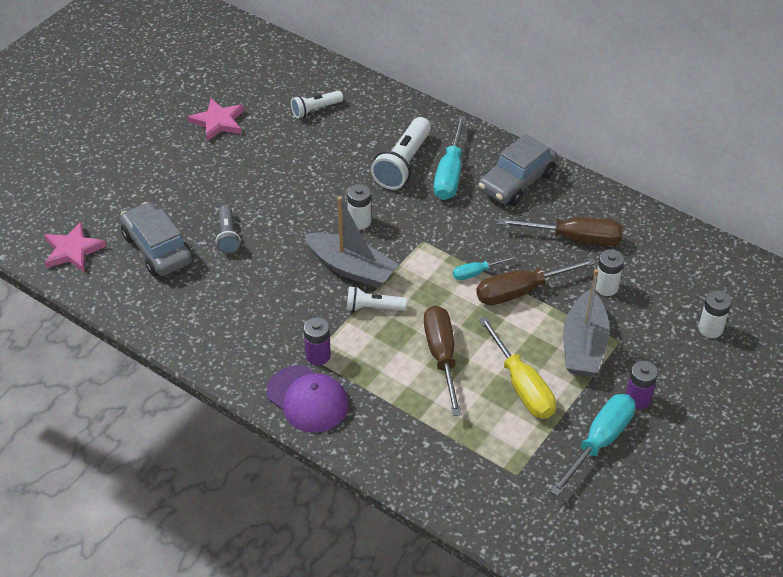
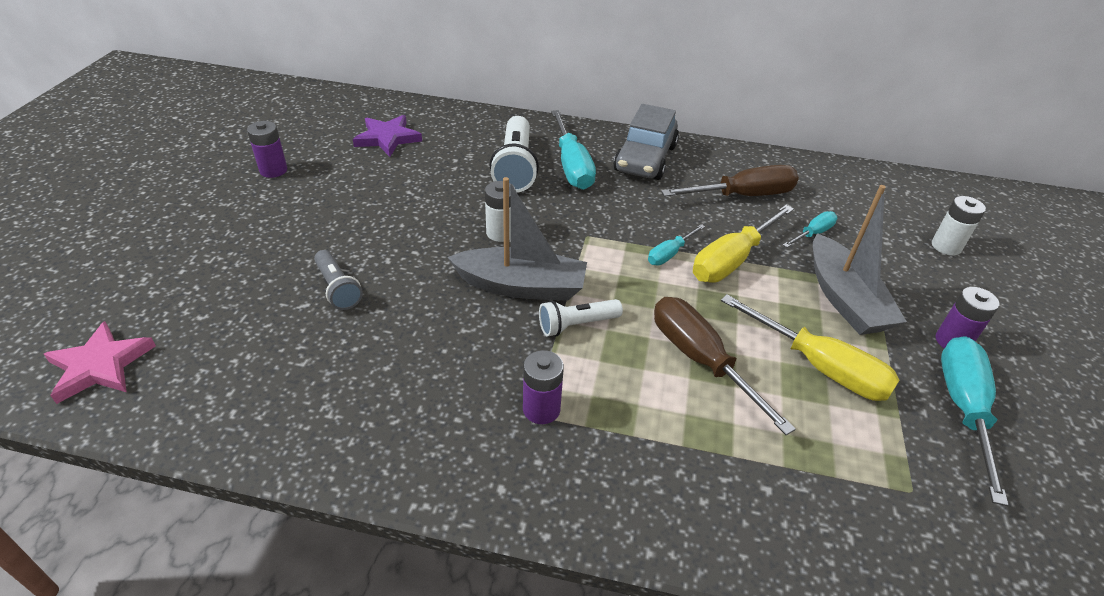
camera: 25 degrees left, 5 degrees down
grey car [120,202,193,277] -> none
pink star [188,98,244,141] -> purple battery [247,121,287,178]
purple cap [266,365,349,433] -> none
white flashlight [291,91,343,118] -> purple star [353,115,422,157]
brown screwdriver [476,257,596,305] -> yellow screwdriver [693,205,794,283]
white battery [596,249,624,296] -> turquoise screwdriver [783,211,838,248]

